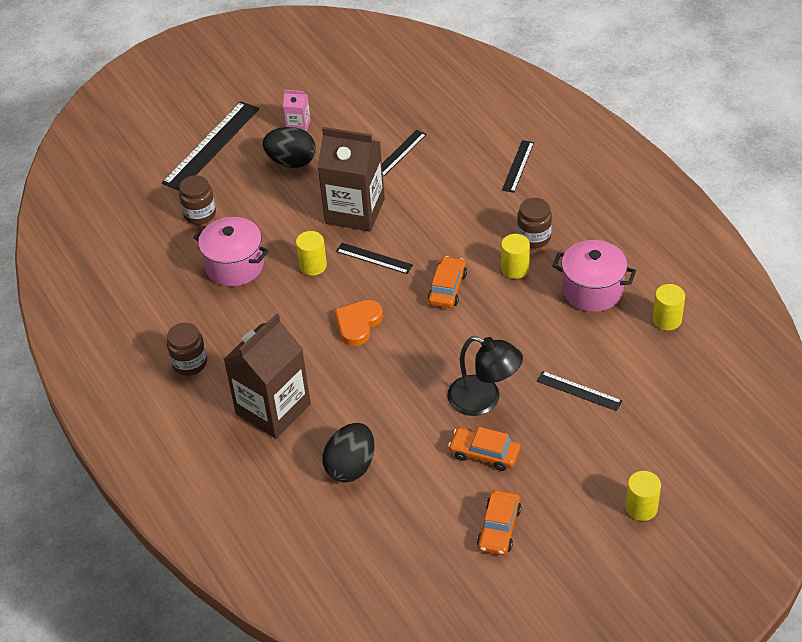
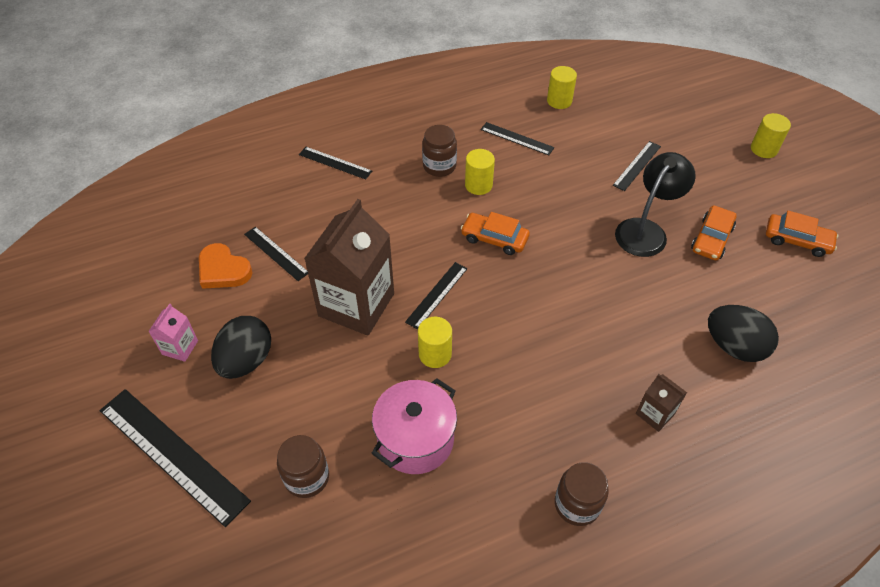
camera: 85 degrees left, 5 degrees up
brown carton [224,313,311,439] -> brown carton [636,374,687,432], size x0.45
orange heart [335,300,383,346] -> orange heart moved to [199,243,253,289]
pink pot [553,240,636,312] -> black ruler [481,122,554,155]

